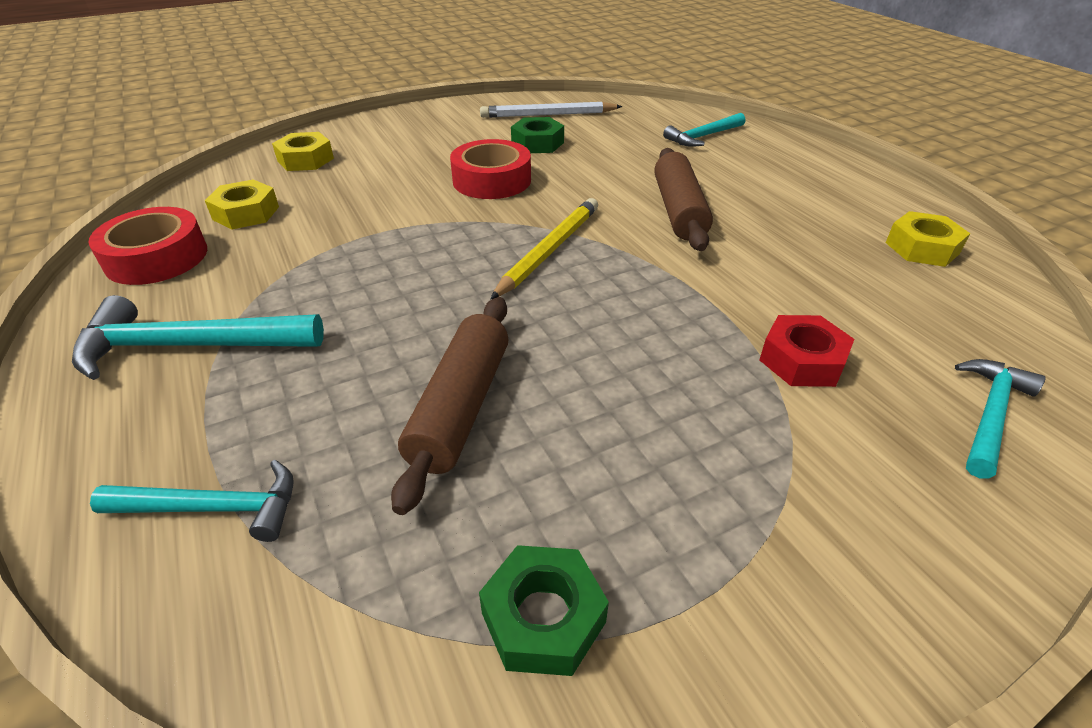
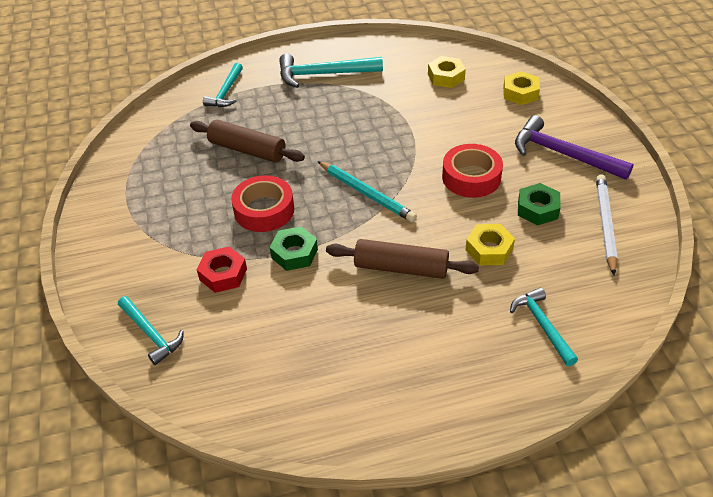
camera: 105 degrees right, 5 degrees up
turquoise hammer [72,295,324,380] -> turquoise hammer turned 105 degrees counterclockwise [279,54,383,88]
red tape [88,207,207,285] -> red tape moved to [231,175,294,232]
green nut [479,545,609,676] -> green nut moved to [270,226,318,271]
yellow pencil [490,198,598,300] -> turquoise pencil [317,161,417,222]
yellow nut [886,211,970,267] -> yellow nut moved to [465,224,515,265]
none -> purple hammer [515,115,634,180]

